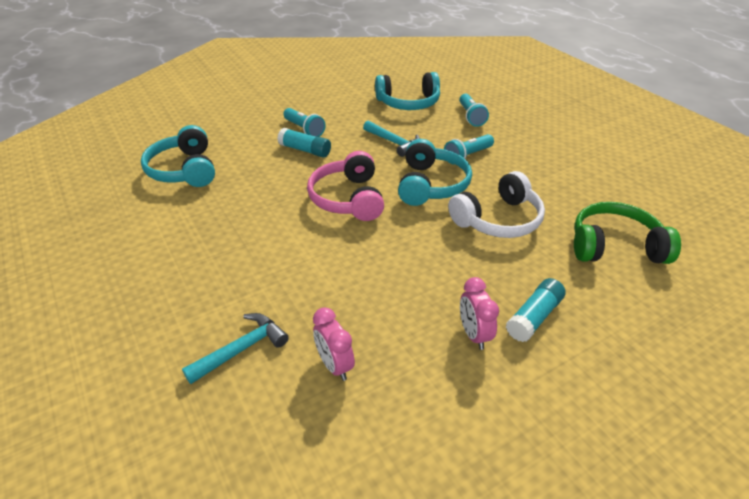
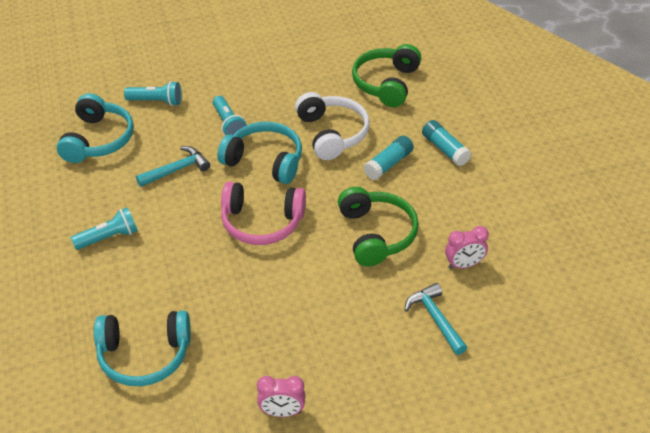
camera: 75 degrees left, 5 degrees up
turquoise glue stick [277,128,331,158] -> turquoise glue stick moved to [364,135,414,180]
pink clock [460,277,499,350] -> pink clock moved to [257,376,305,417]
none -> green headphones [338,187,419,267]

